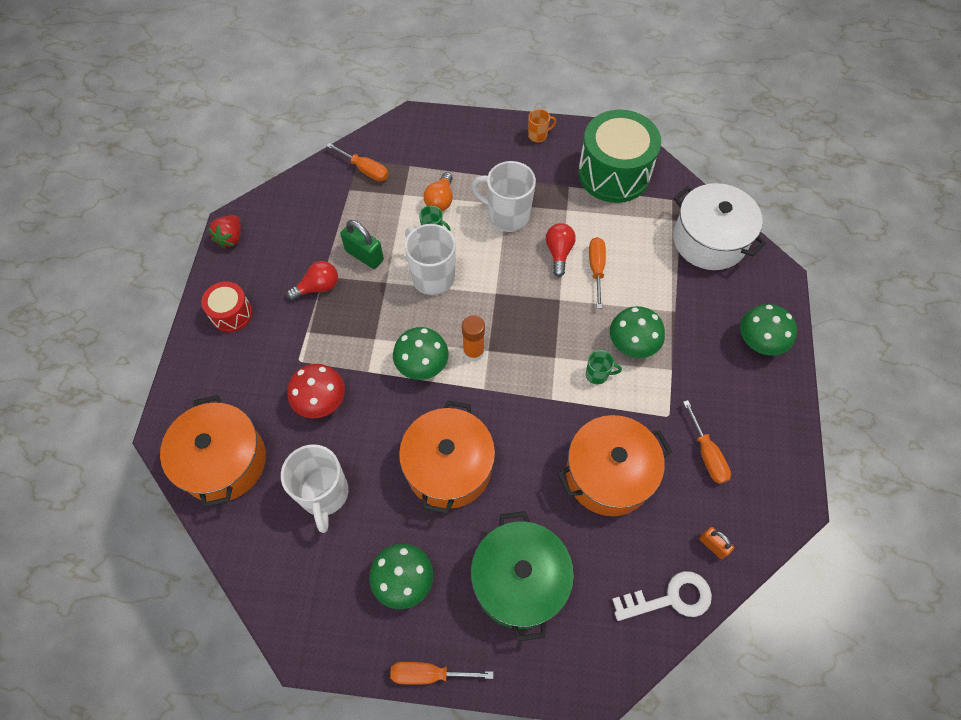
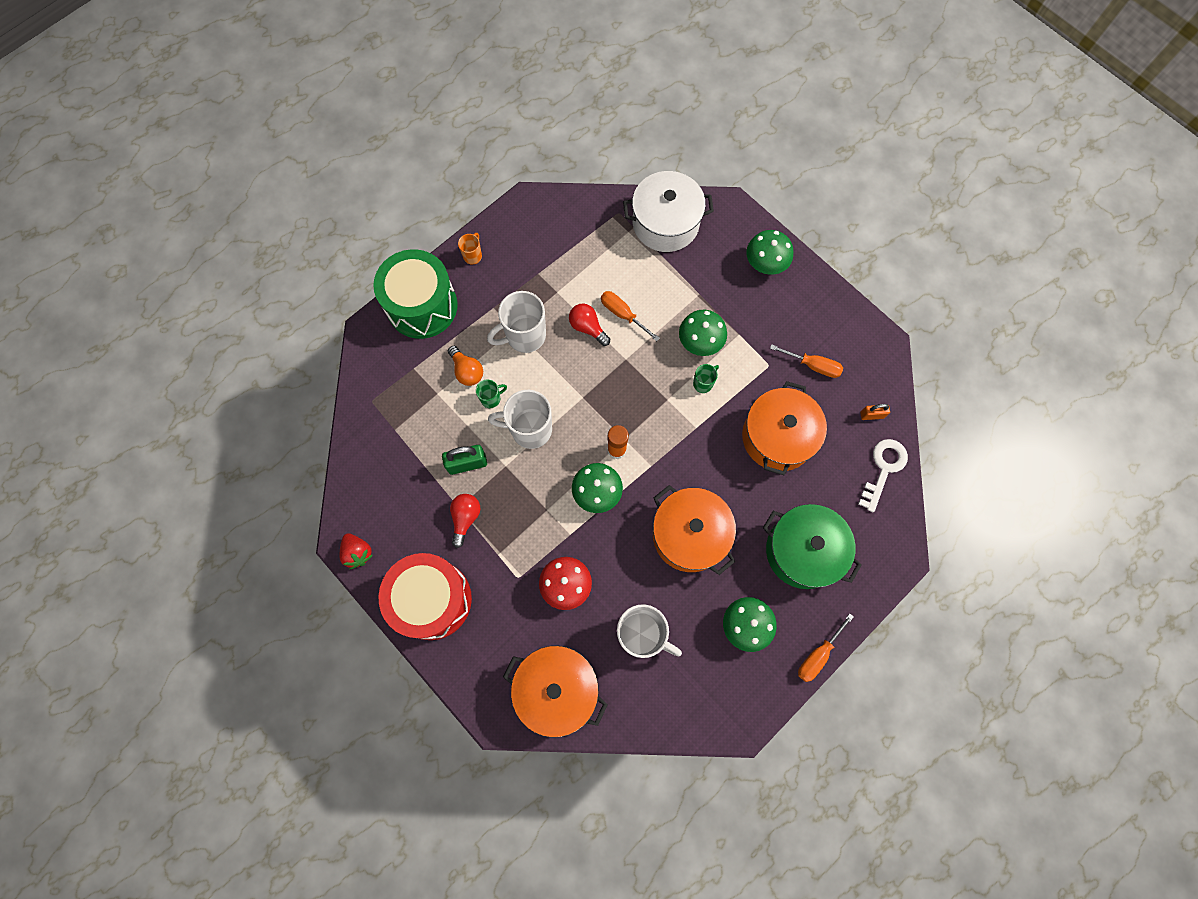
camera: 50 degrees left, 10 degrees up
red drum [201,281,253,332] -> red drum [379,553,472,640], size x1.94
orange screwdriver [326,143,389,182] -> none
green drum [578,110,661,203] -> green drum moved to [373,249,458,339]

